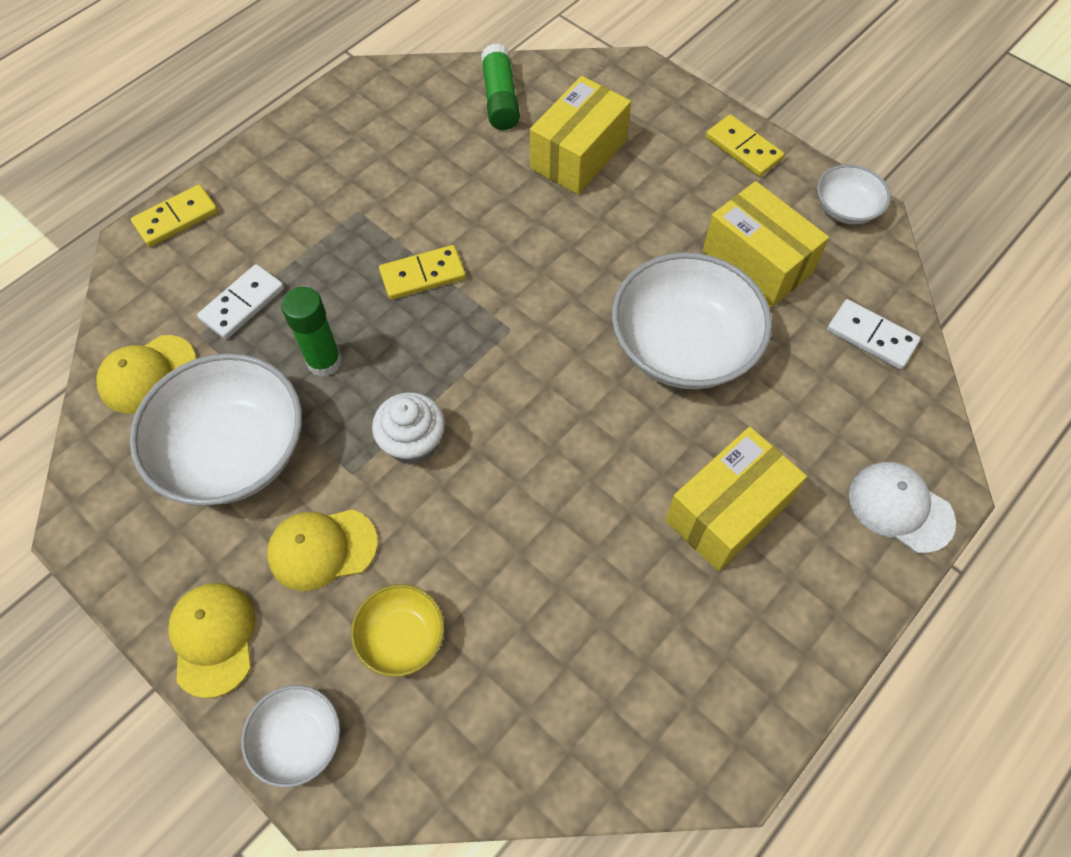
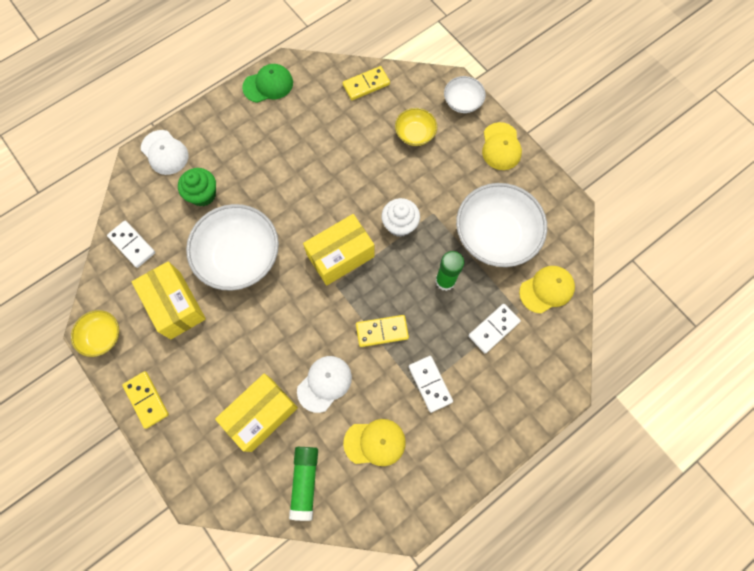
camera: 170 degrees left, 10 degrees up
yellow domino [131,184,218,247] -> yellow domino moved to [343,66,390,100]
yellow cap [267,509,378,591] -> yellow cap moved to [343,419,406,466]
yellow box [665,427,807,571] -> yellow box moved to [303,214,375,286]
white bowl [817,164,891,225] -> yellow bowl [71,310,119,357]
none -> green cupcake [178,168,216,206]
none -> green cap [242,64,293,103]
none -> white cap [297,356,352,413]
none -> white domino [409,356,453,413]

